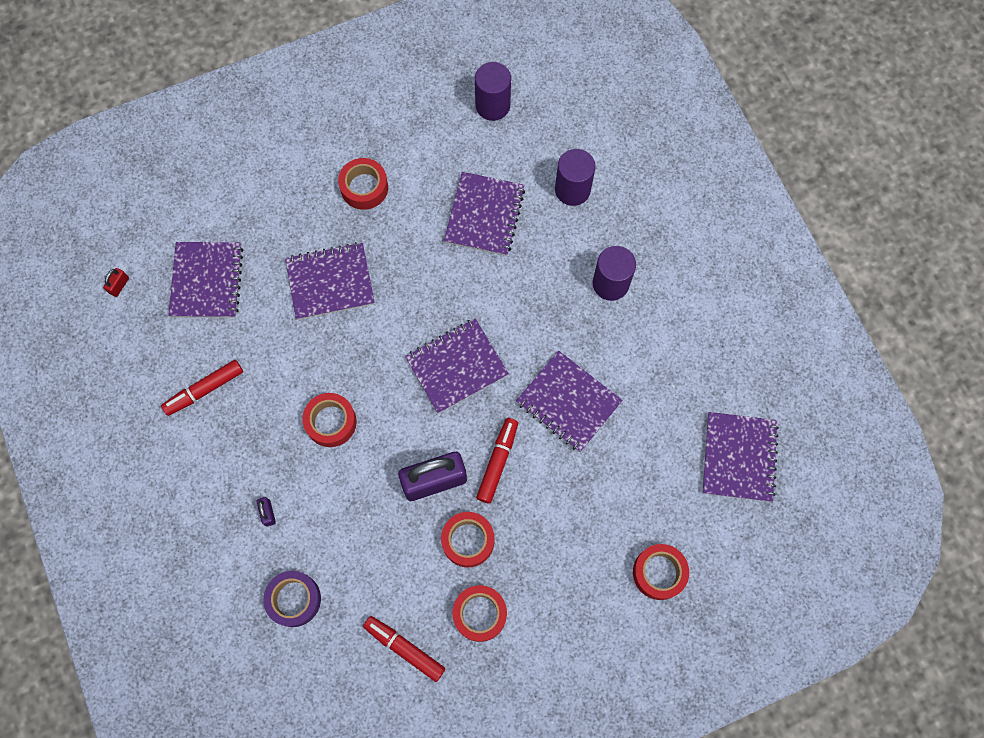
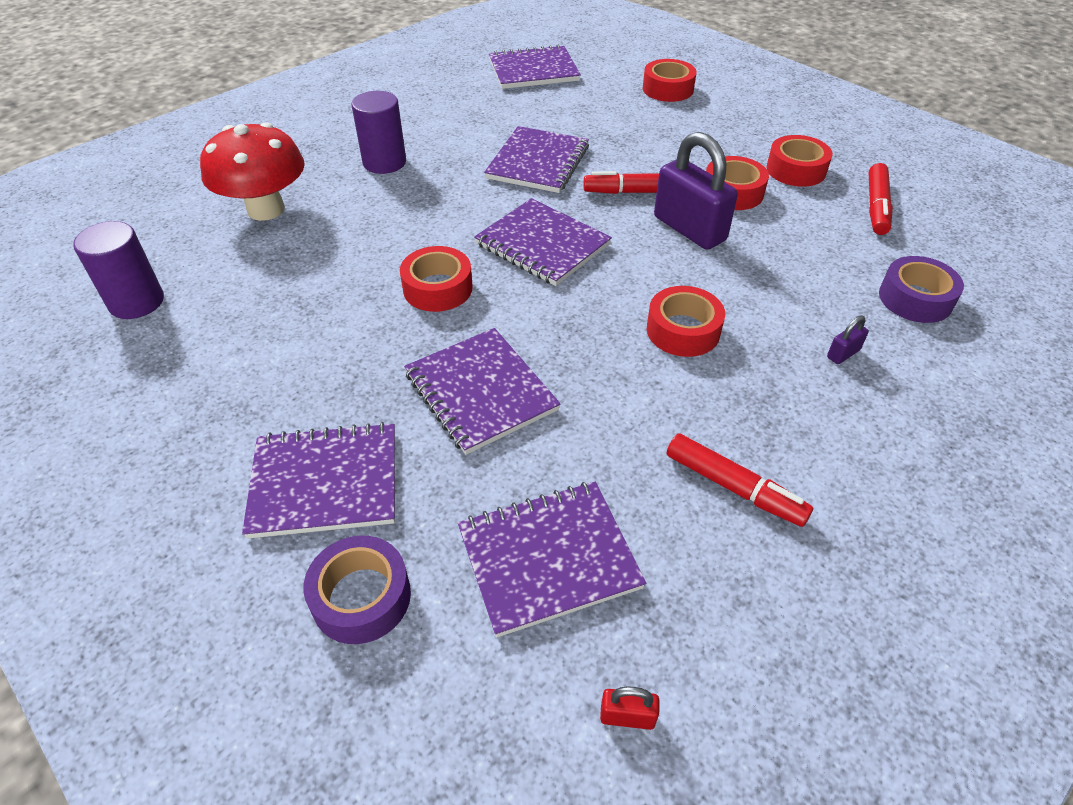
camera: 110 degrees left, 25 degrees down
red tape [338,158,388,210] -> red tape moved to [400,246,473,312]
purple notebook [444,172,525,256] -> purple notebook moved to [242,422,395,539]
purple cylinder [555,149,595,206] -> red mushroom [200,122,305,221]
none -> purple tape [303,536,411,644]

